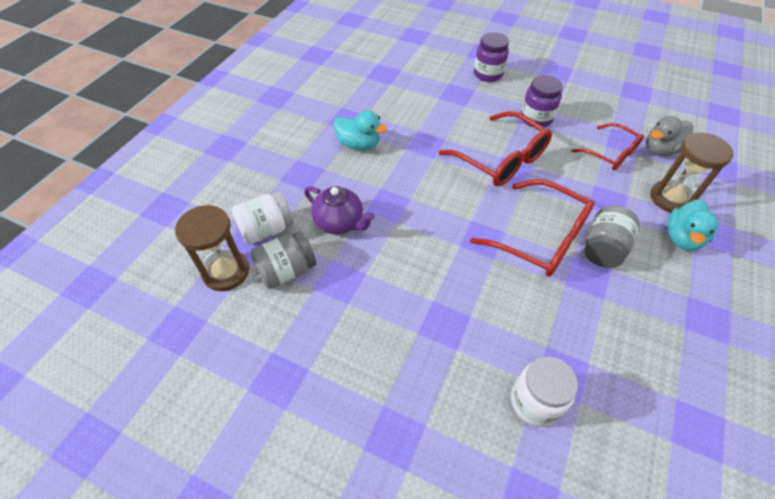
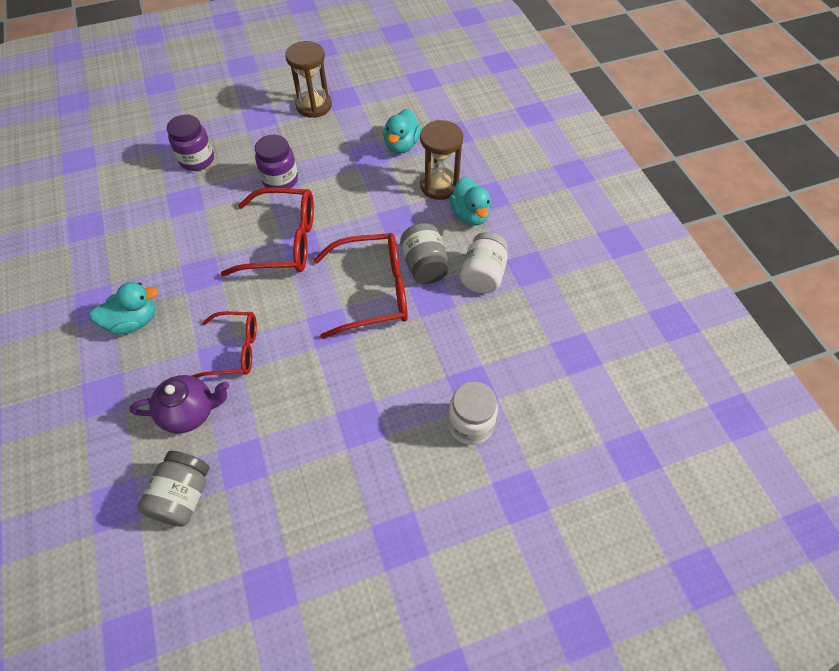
camera: 45 degrees left, 5 degrees up
brown hourglass [175,205,249,291] -> brown hourglass moved to [285,41,332,118]
white jar [232,192,294,244] -> white jar moved to [460,232,508,294]
red glasses [571,123,644,170] -> red glasses moved to [192,311,257,378]
grey duck [646,116,694,156] -> turquoise duck [383,109,421,153]

